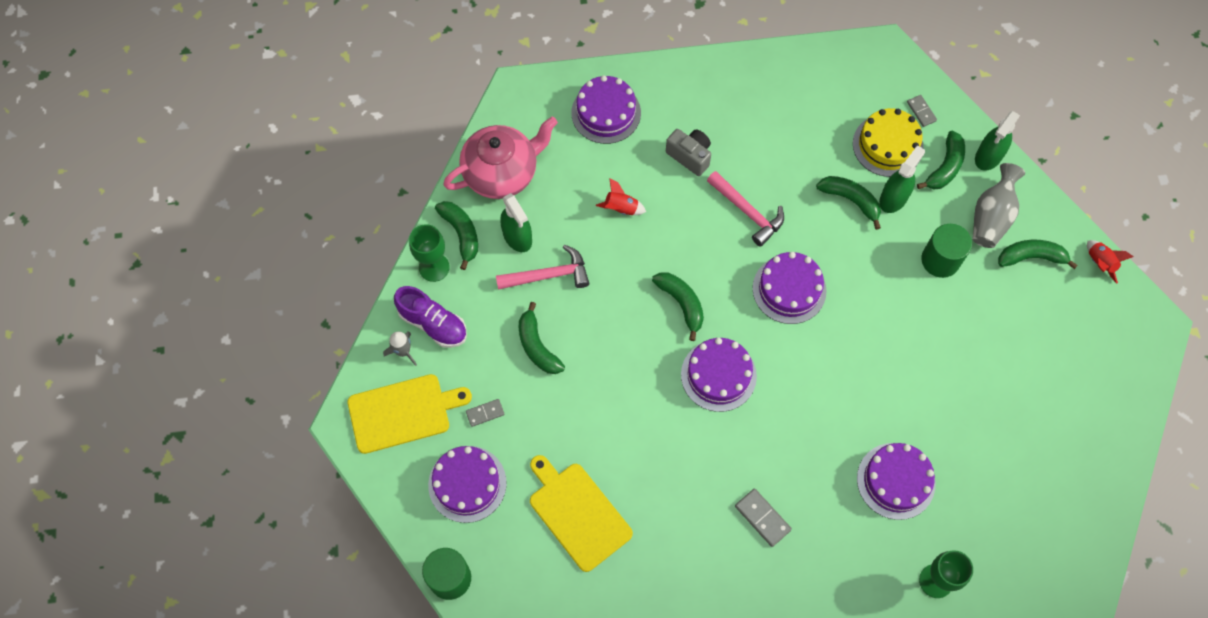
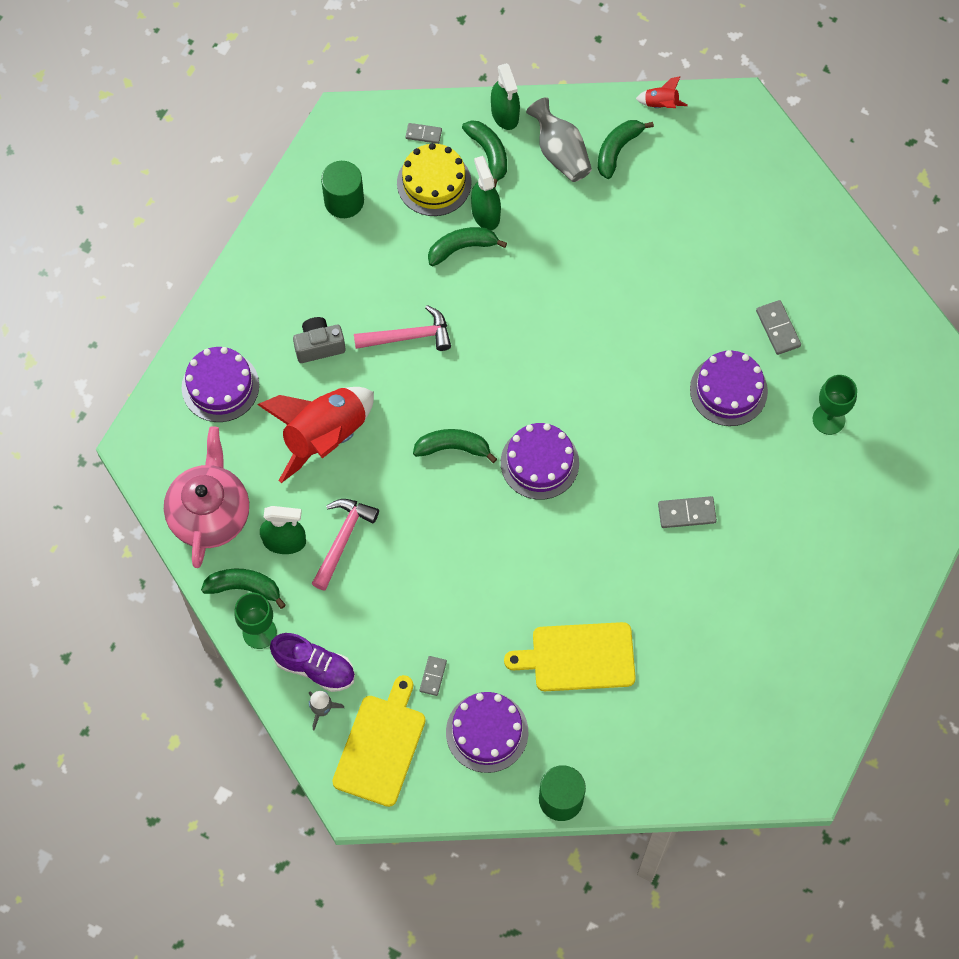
camera: 55 degrees left, 0 degrees up
purple shoe [394,286,467,348] -> purple shoe turned 45 degrees clockwise [270,633,355,692]
green banana [519,302,565,374] -> none
red rocket [596,178,646,215] -> red rocket [258,387,374,483], size x2.40
purple cake [753,252,827,324] -> none
green cylinder [921,224,972,278] -> green cylinder moved to [321,161,364,218]
none -> grey domino [756,300,801,355]

